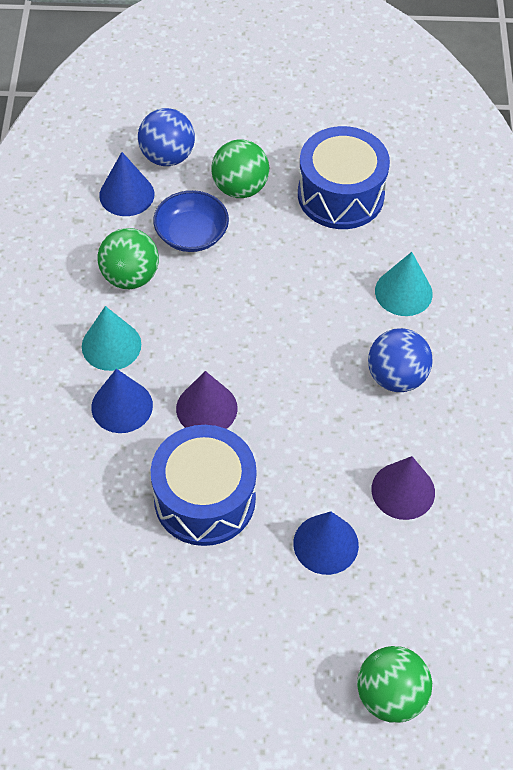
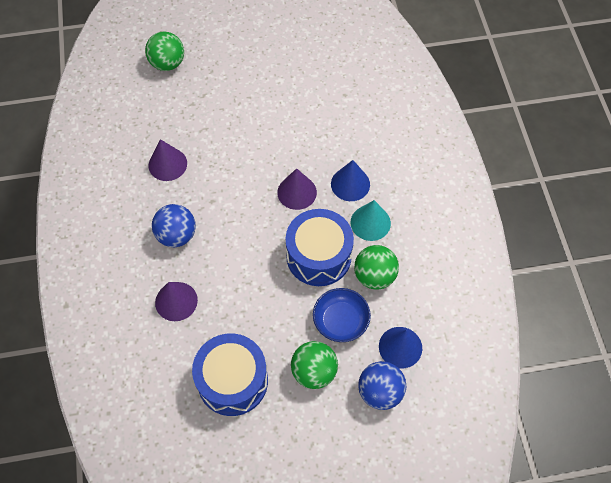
camera: 170 degrees right, 5 degrees up
blue drum [151,425,257,546] -> blue drum moved to [286,209,354,286]
blue cone [293,511,359,575] -> none
turquoise cone [375,252,433,316] -> purple cone [155,282,198,321]

